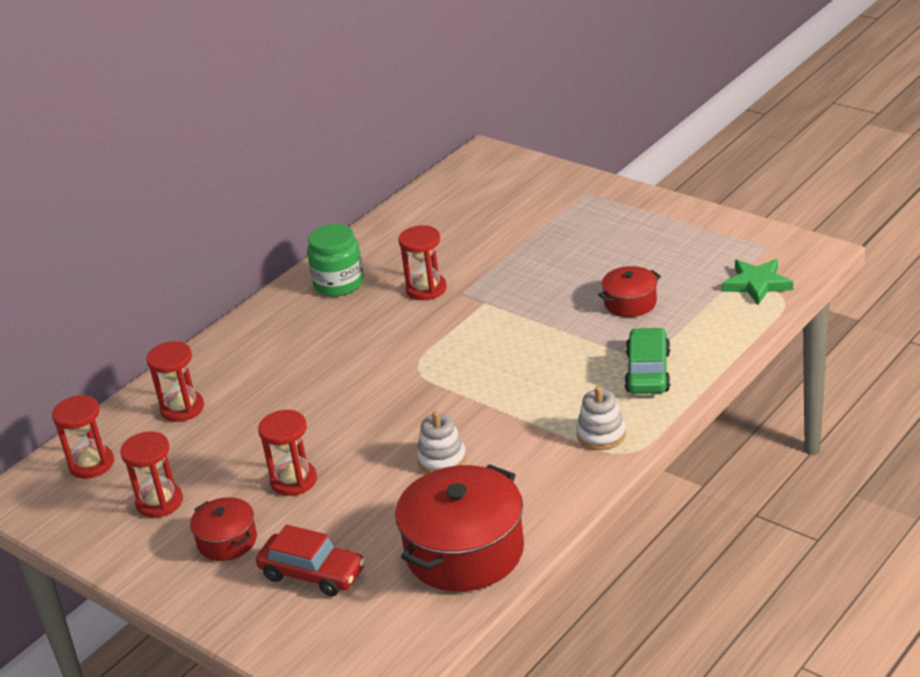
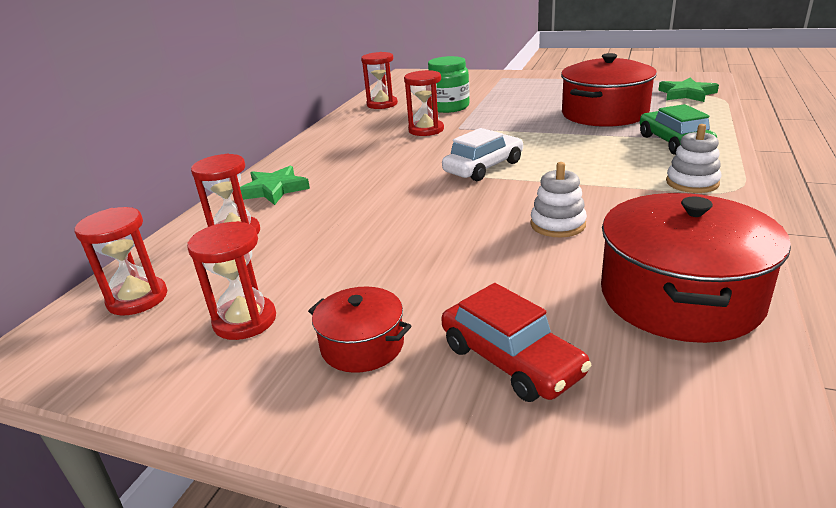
camera: 20 degrees left, 5 degrees down
red car [256,525,365,596] -> red car turned 45 degrees clockwise [441,283,591,402]
red hourglass [258,410,317,496] -> red hourglass moved to [361,52,398,109]
green jar [307,224,364,297] -> green jar moved to [428,56,470,113]
red pot [598,266,661,317] -> red pot [561,53,657,127], size x1.92
none -> green star [240,166,310,205]
none -> white car [442,128,523,181]

